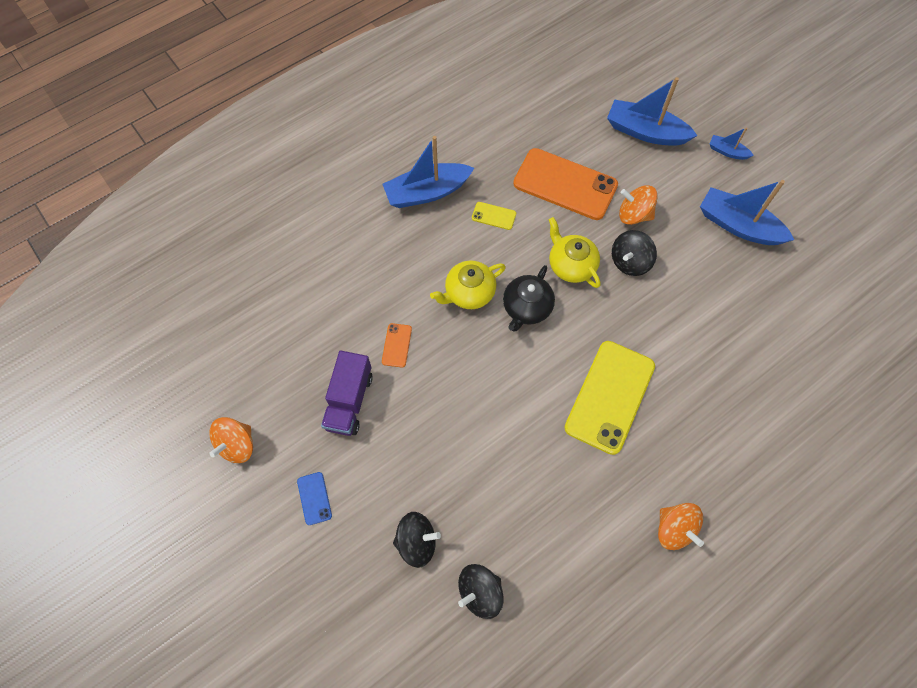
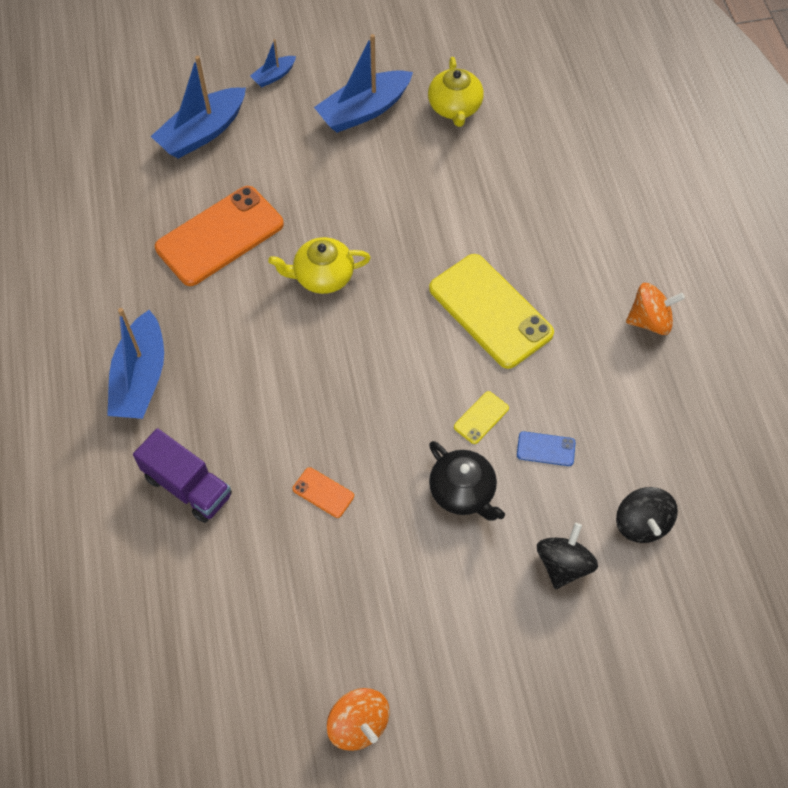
camera: 65 degrees left, 5 degrees down
blue phone [297,472,332,525] -> blue phone moved to [517,431,576,466]
purple truck [321,351,373,436] -> purple truck moved to [133,428,232,523]
yellow teapot [430,261,506,309] -> yellow teapot moved to [428,57,484,127]
yellow phone [472,202,516,230] -> yellow phone moved to [454,391,509,444]
black teapot [503,265,555,332] -> black teapot moved to [429,441,505,520]
black spinning top [612,230,657,276] -> none
orange spinning top [619,185,658,225] -> none

